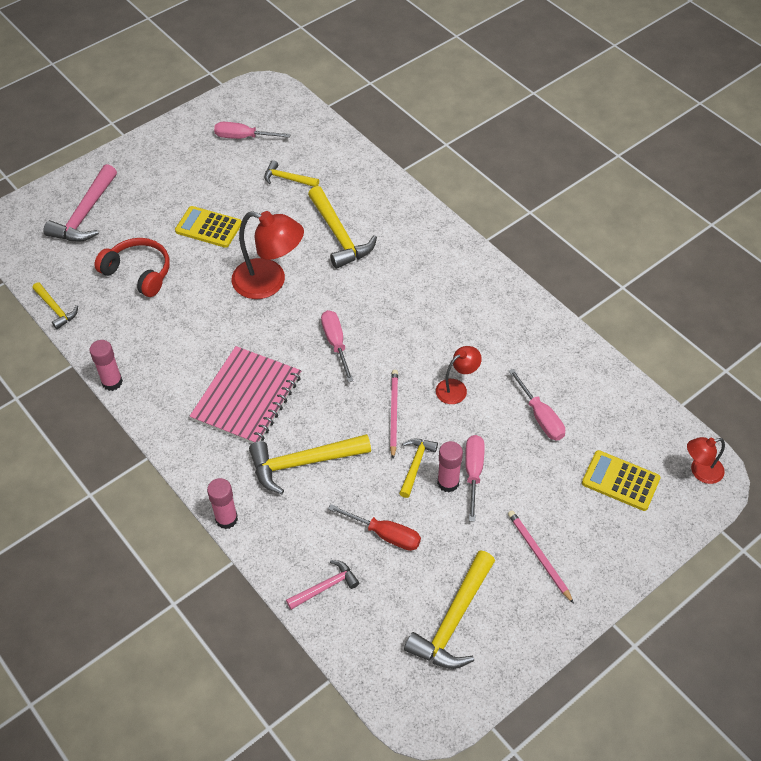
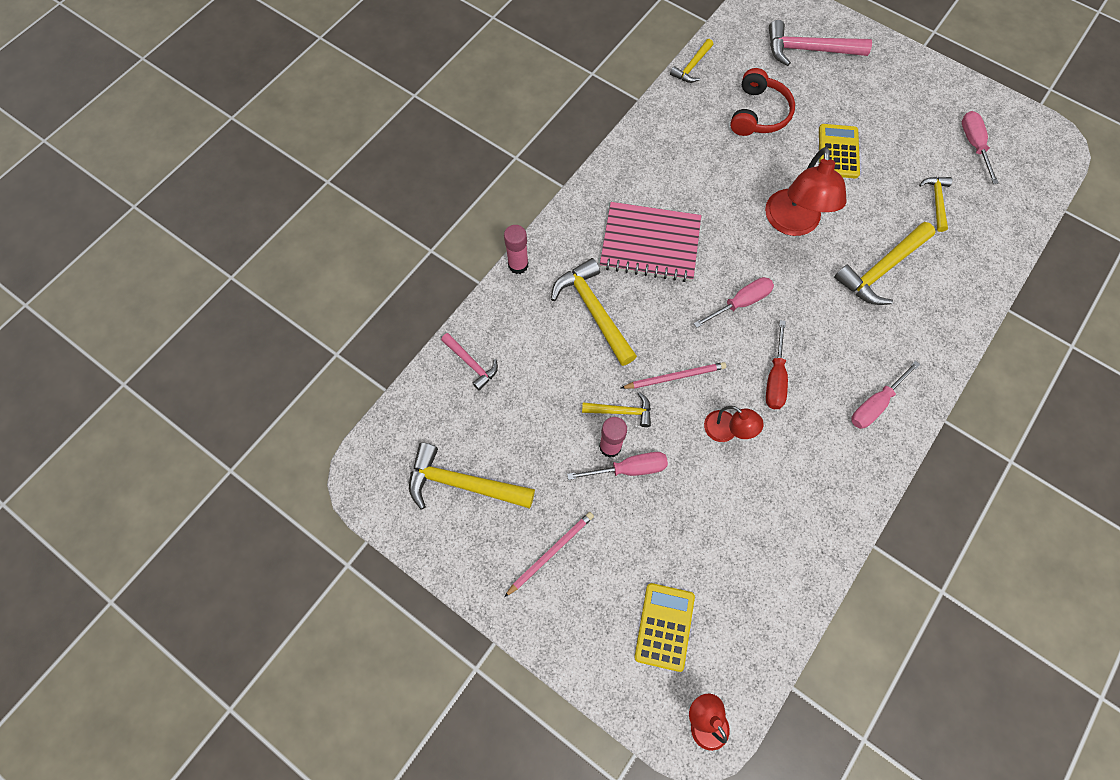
camera: 75 degrees right, 15 degrees up
pink glue stick [90,340,123,391] -> none
red screwdriver [328,504,421,551] -> red screwdriver moved to [766,320,788,409]
pink screwdriver [509,369,565,441] -> pink screwdriver moved to [852,360,920,429]

